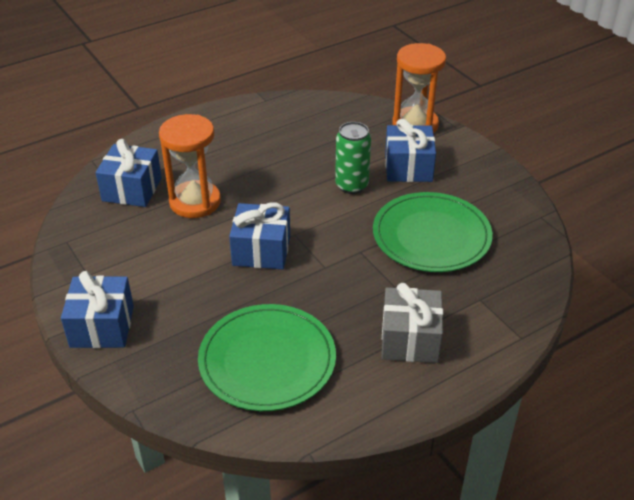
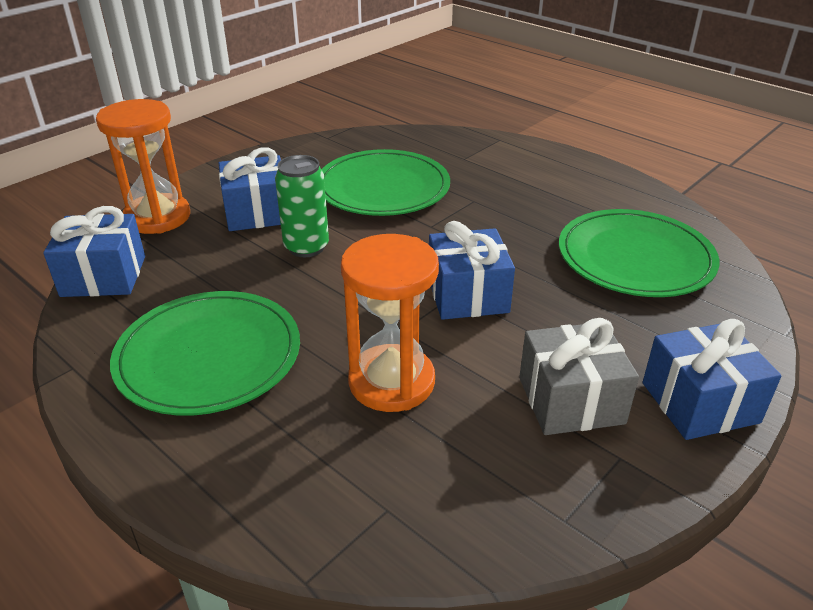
camera: 105 degrees left, 5 degrees down
blue gift [96,139,162,207] -> blue gift moved to [43,206,145,297]
grey gift [382,283,443,363] -> grey gift moved to [519,318,639,435]
none -> green plate [110,291,300,415]

